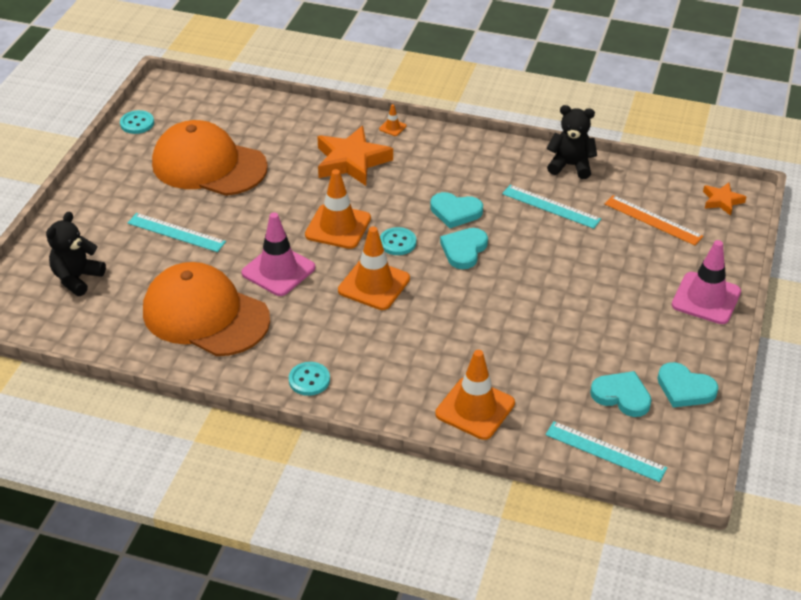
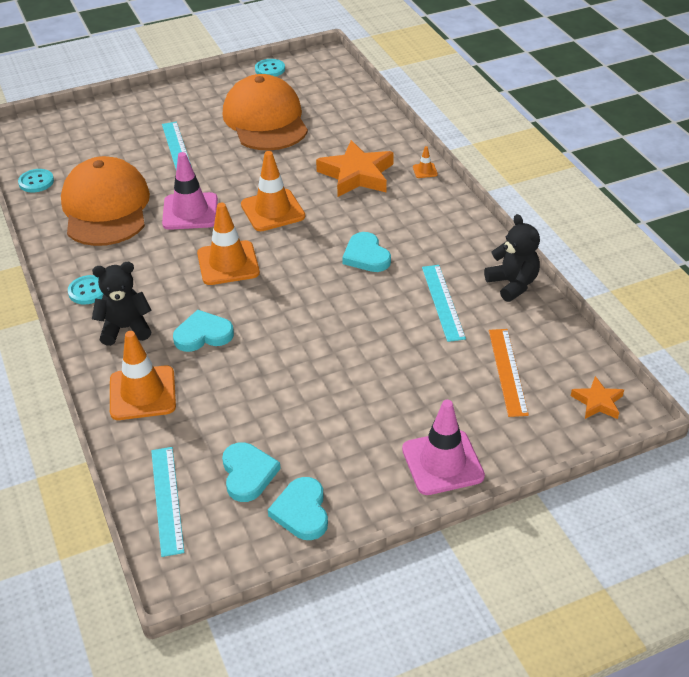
camera: 50 degrees right, 0 degrees up
black teddy bear [46,212,106,296] -> black teddy bear moved to [92,262,151,346]
turquoise button [380,227,416,255] -> turquoise button moved to [18,169,54,192]
turquoise heart [440,228,488,269] -> turquoise heart moved to [173,310,234,352]

